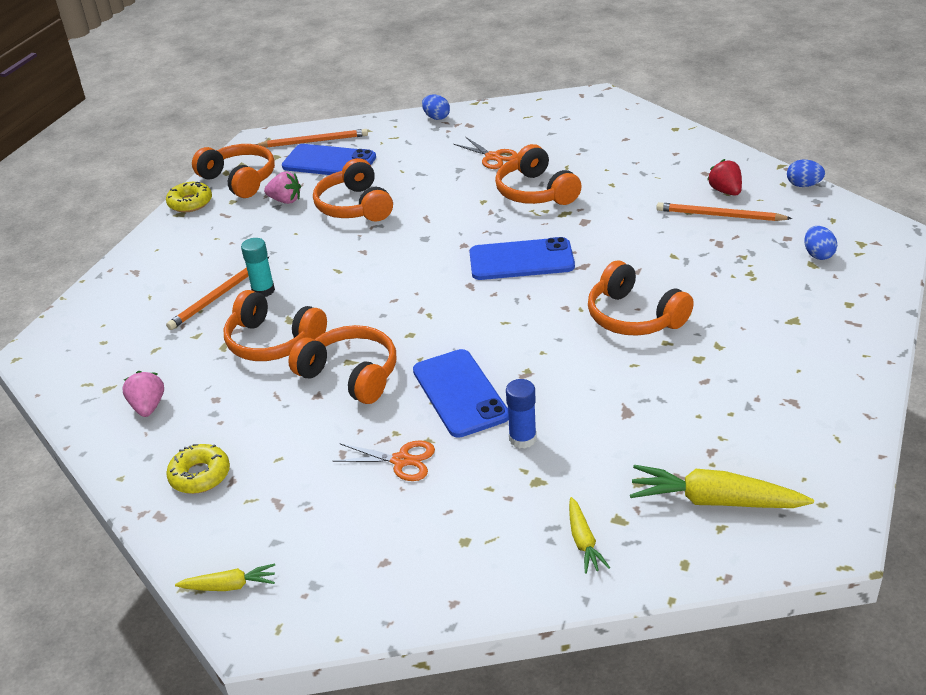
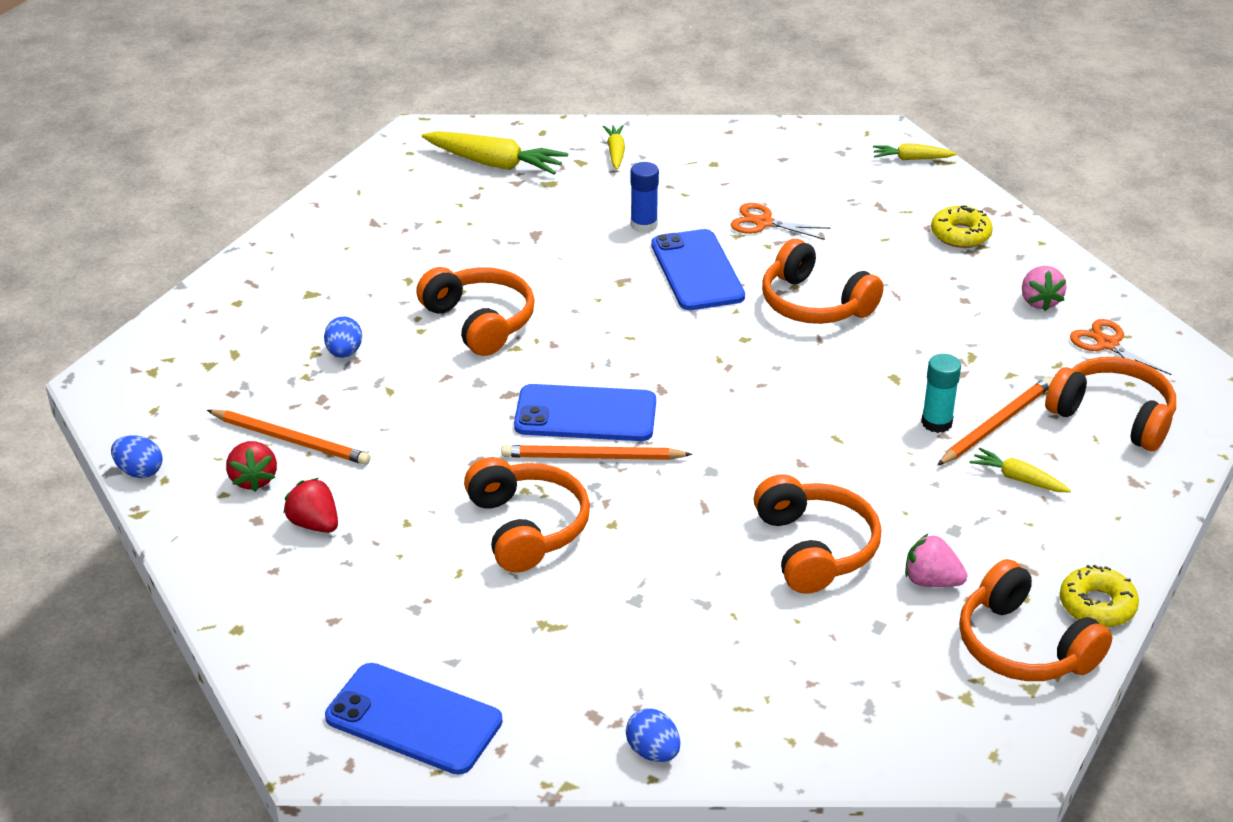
camera: 175 degrees left, 0 degrees up
orange headphones [224,290,327,361] -> orange headphones moved to [1045,357,1176,451]
orange pencil [256,129,368,147] -> orange pencil moved to [501,445,693,460]
blue phone [282,144,376,175] -> blue phone moved to [325,663,503,775]
orange scissors [454,137,518,169] -> orange scissors moved to [1070,319,1171,375]
blue egg [804,226,837,260] -> blue egg moved to [324,316,362,358]
none -> red strawberry [283,478,338,533]
none -> yellow carrot [970,448,1071,492]

